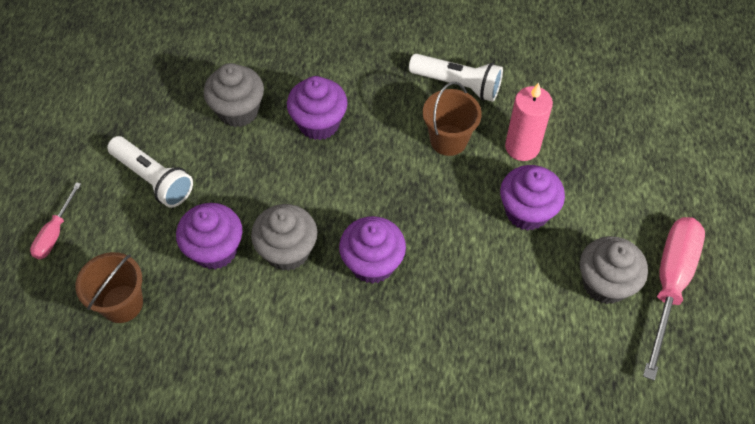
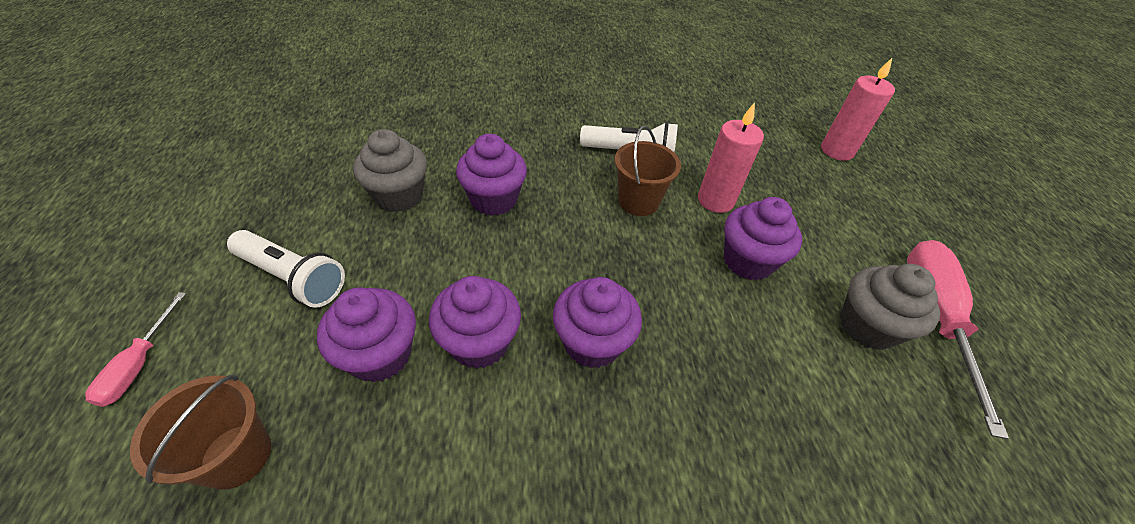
camera: 15 degrees left, 10 degrees down
grey cupcake [251,204,317,271] -> purple cupcake [429,276,521,369]
none -> pink candle [821,58,895,161]

